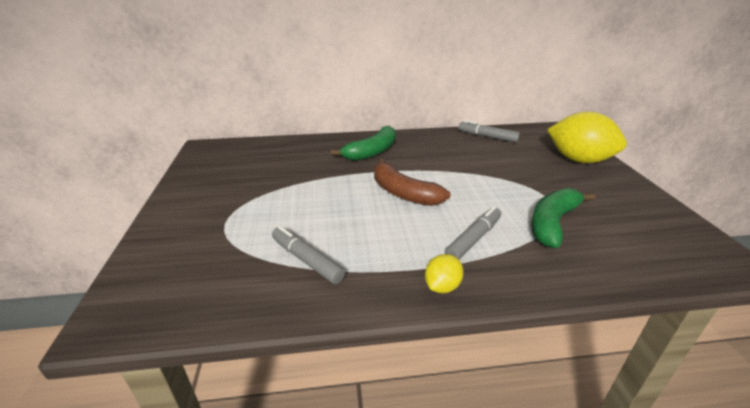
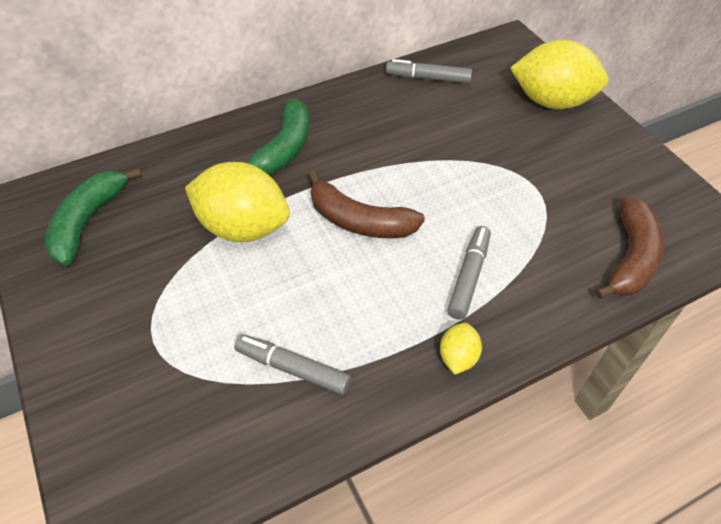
camera: 20 degrees left, 20 degrees up
green banana [531,188,595,248] -> green banana moved to [45,168,142,266]
none -> yellow lemon [185,162,290,242]
none -> brown banana [595,196,664,299]

